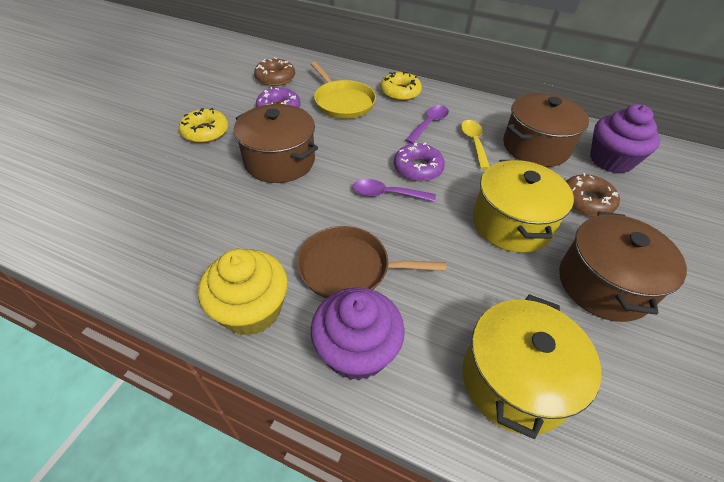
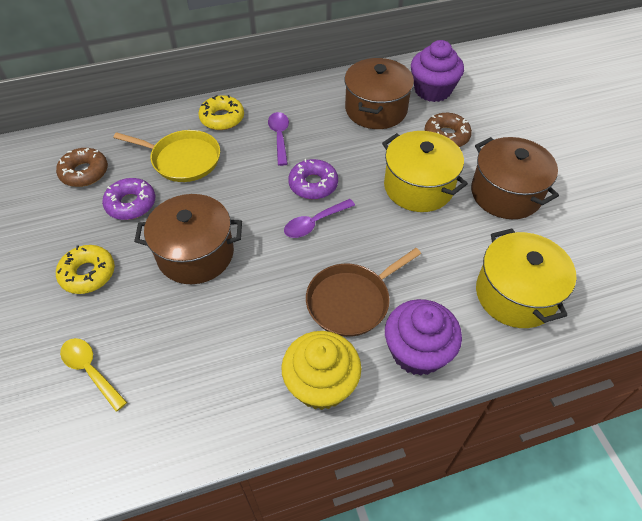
camera: 40 degrees left, 5 degrees up
yellow spoon [461,120,490,169] -> yellow spoon moved to [60,338,127,411]

